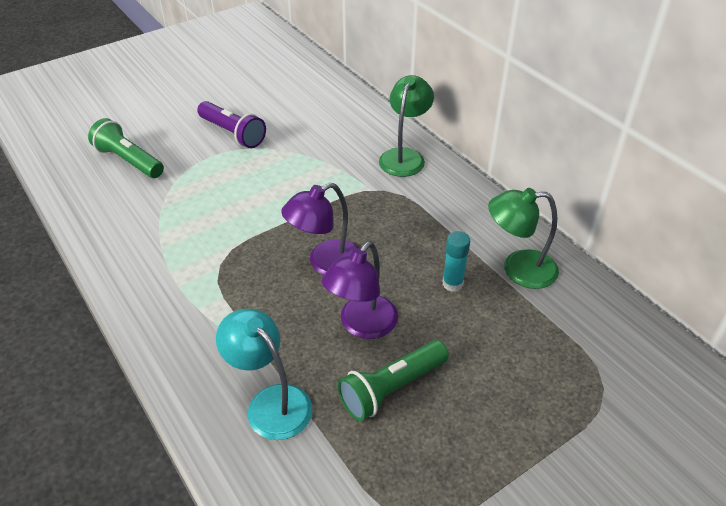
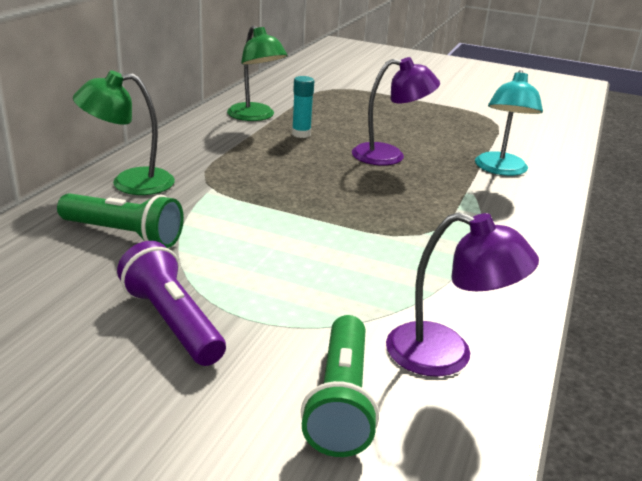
camera: 125 degrees left, 15 degrees down
purple flashlight [197,101,266,148] -> purple flashlight turned 45 degrees counterclockwise [117,241,226,366]
purple lamp [281,183,359,275] -> purple lamp moved to [386,212,539,377]
green flashlight [338,340,449,421] -> green flashlight moved to [57,193,184,248]

